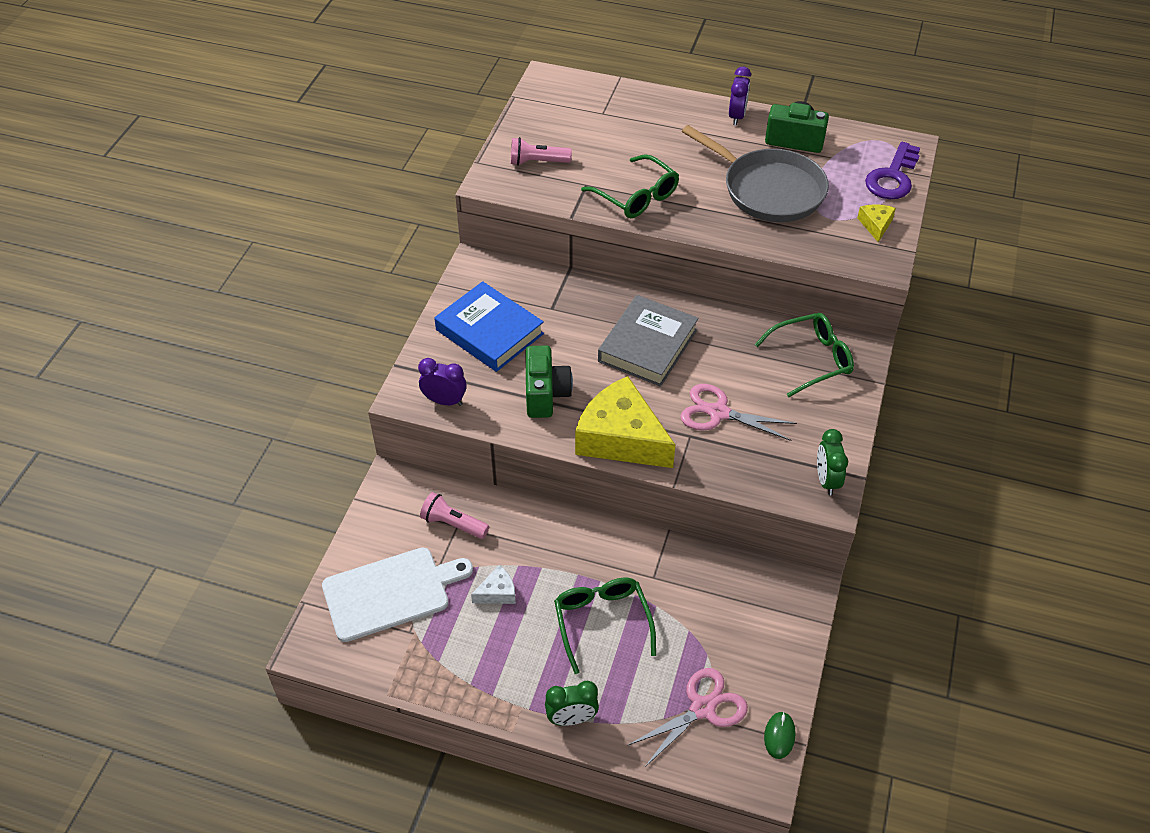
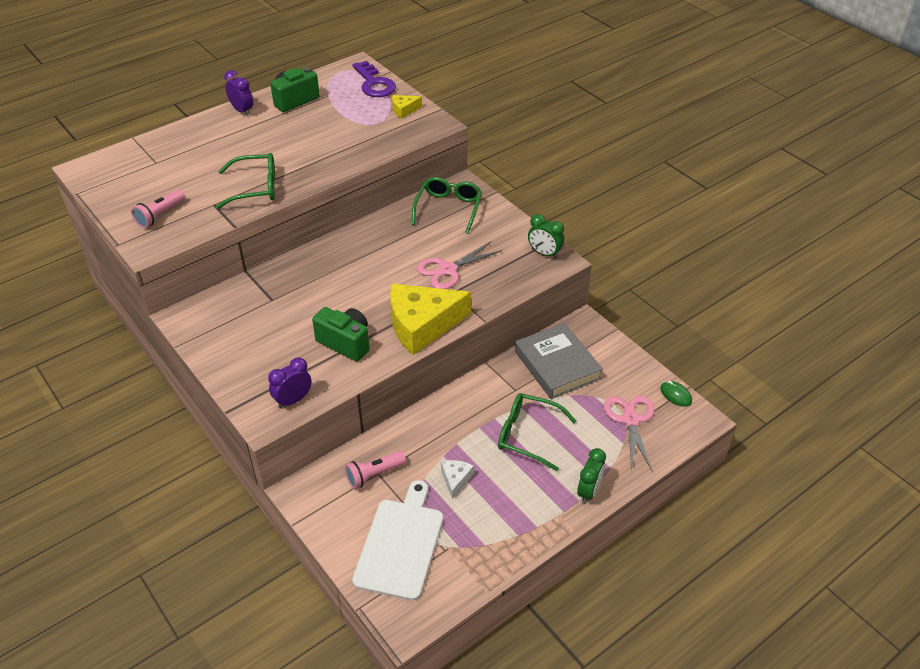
camera: 55 degrees left, 5 degrees down
blue book [434,281,544,372] -> none
grey book [598,295,699,387] -> grey book moved to [515,323,603,399]
grey pan [682,125,829,222] -> none
yellow cheese [857,204,896,242] -> yellow cheese turned 60 degrees counterclockwise [392,95,422,119]

